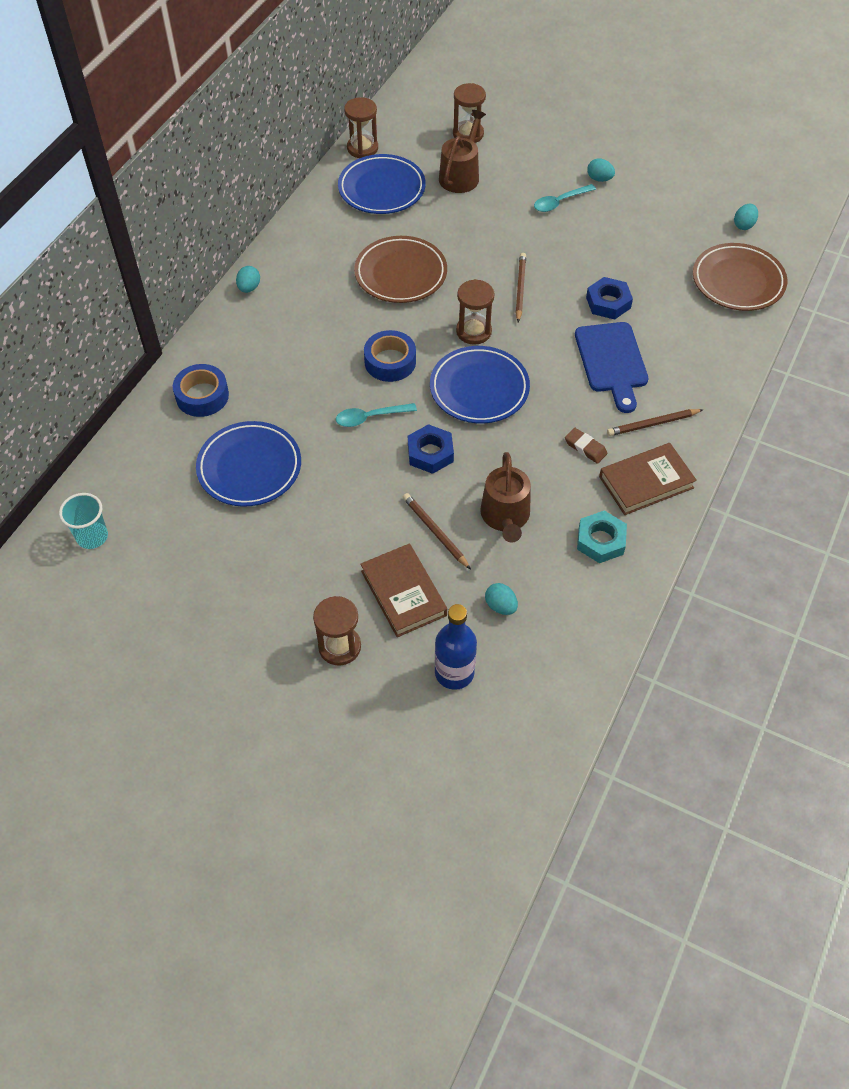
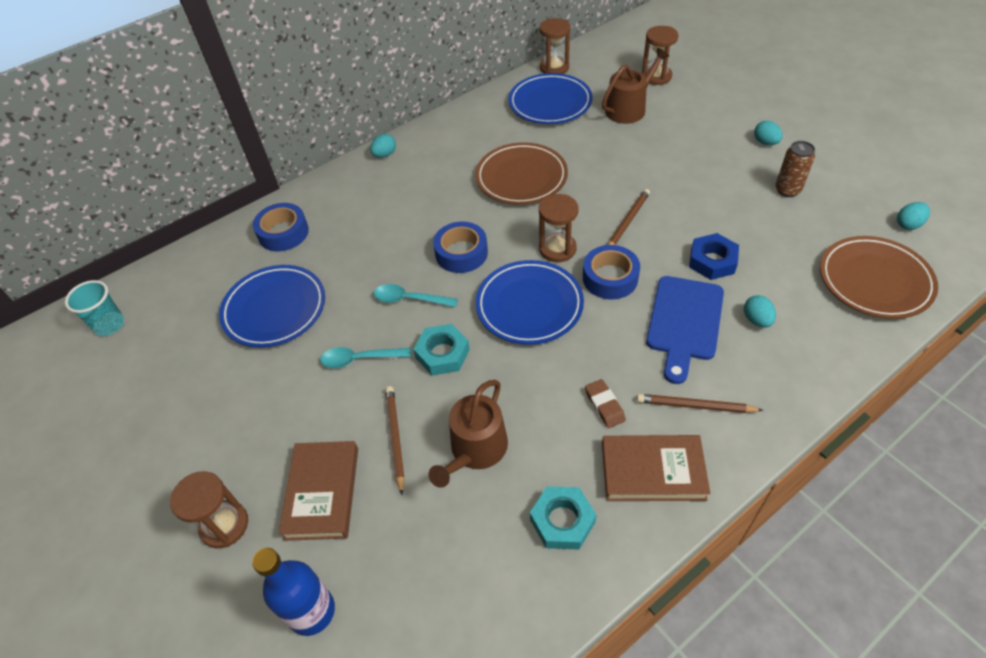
camera: 30 degrees right, 5 degrees down
blue nut [408,424,454,474] -> turquoise nut [413,324,470,376]
turquoise egg [485,583,518,615] -> turquoise egg moved to [744,295,776,328]
turquoise spoon [534,184,596,212] -> turquoise spoon moved to [320,347,411,368]
none -> blue tape [583,245,640,299]
none -> brown can [775,141,815,197]

